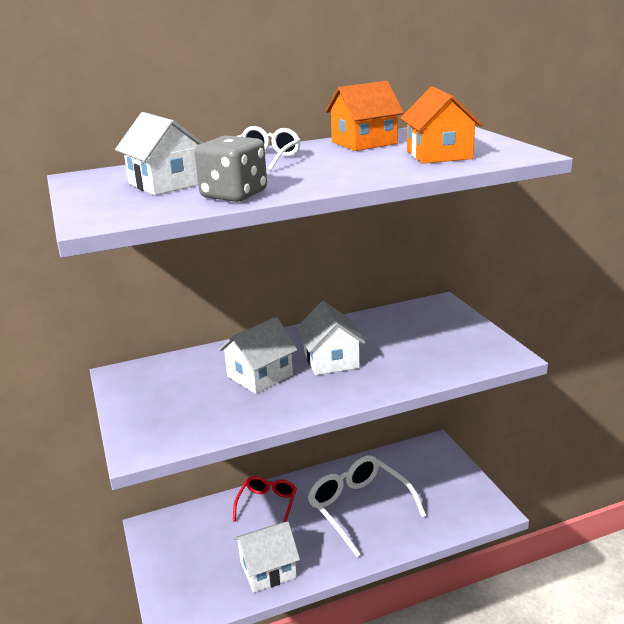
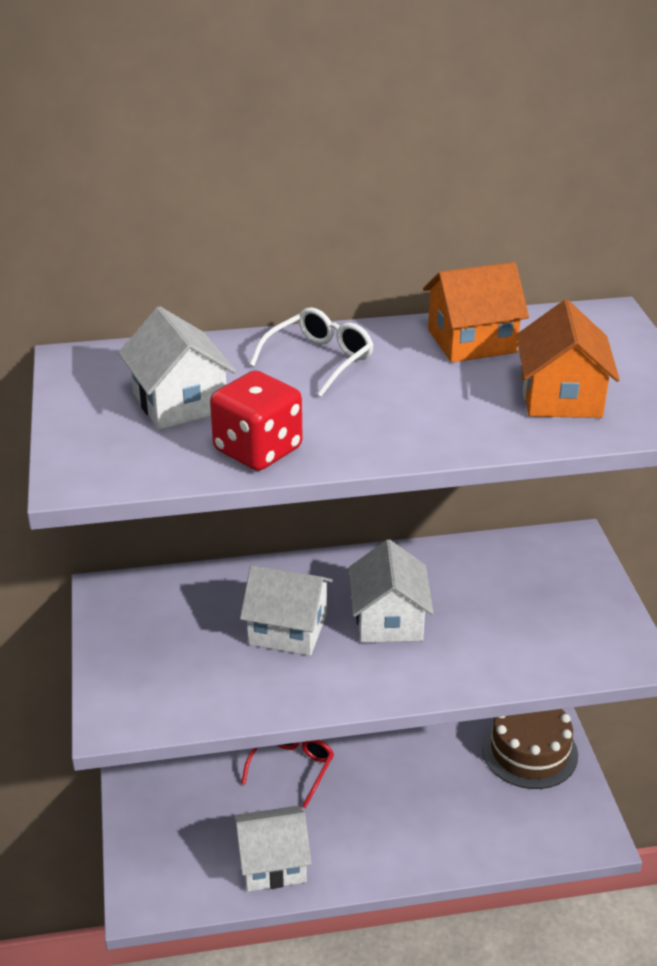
camera: 10 degrees right, 10 degrees up
grey dice [195,136,267,202] -> red dice [210,371,303,471]
white house [218,317,297,394] -> white house turned 45 degrees clockwise [240,565,333,656]
white glasses [308,455,426,557] -> none
none -> brown cake [482,709,578,789]

